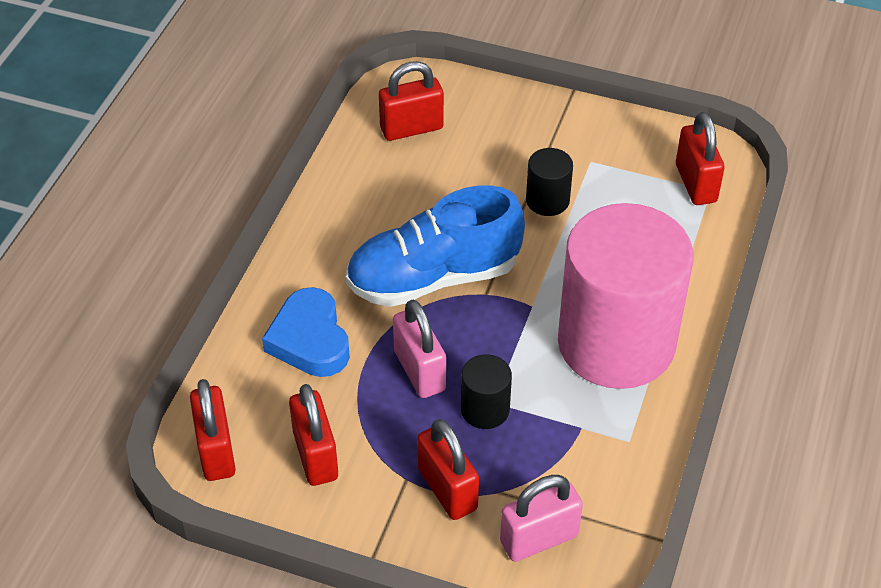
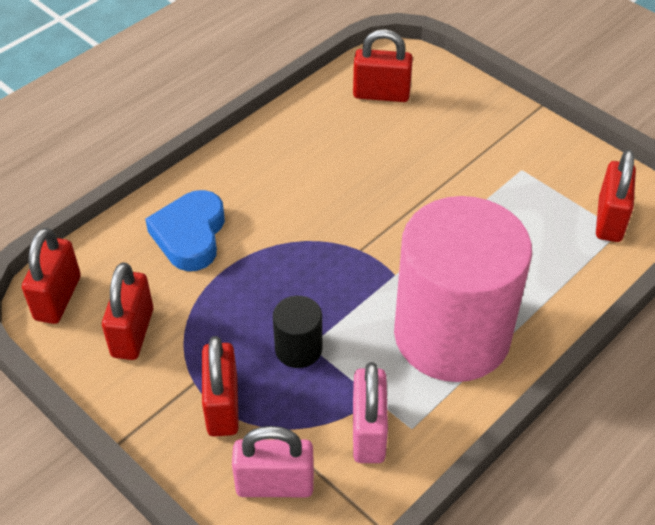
camera: 25 degrees right, 0 degrees up
blue shoe [346,185,525,307] -> none
pink padlock [393,300,446,398] -> pink padlock moved to [353,362,388,463]
black cylinder [526,148,573,216] -> none

